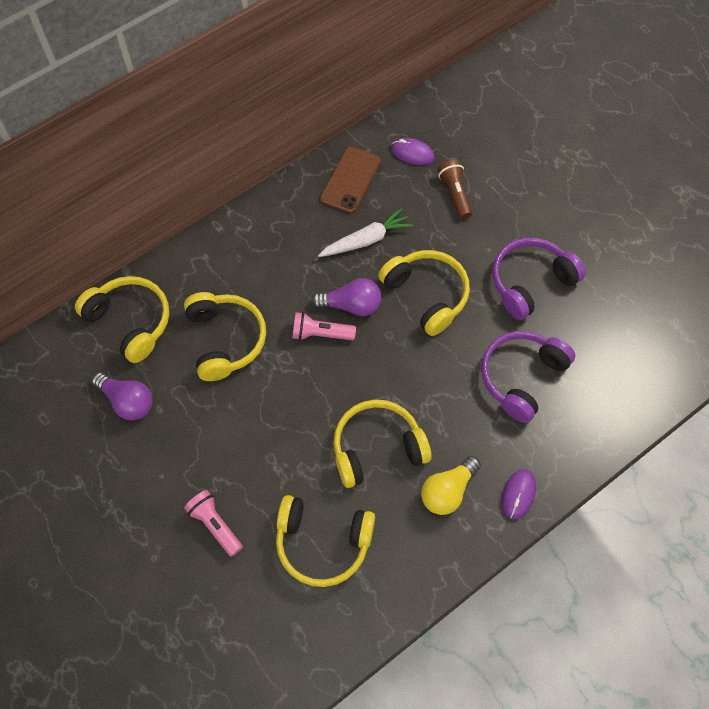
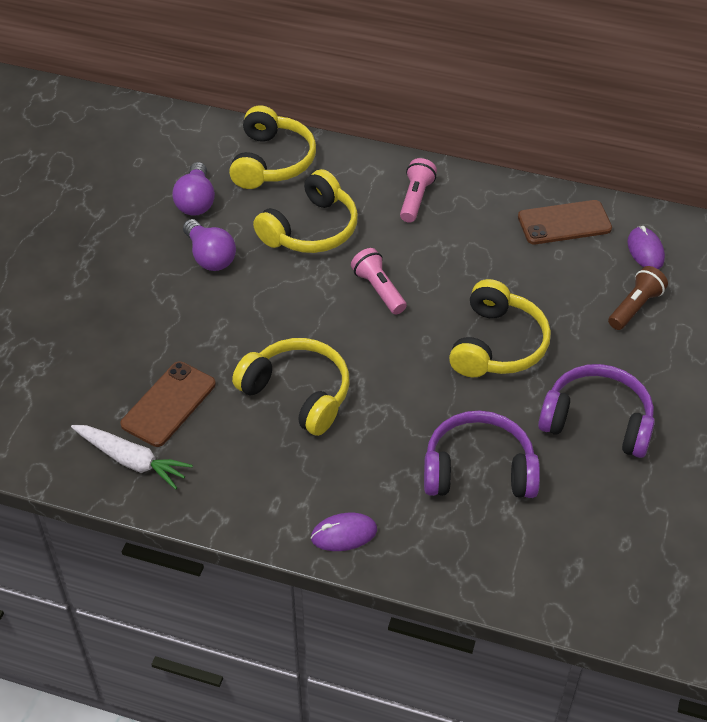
camera: 55 degrees right, 15 degrees down
pink flashlight [184,490,243,557] -> pink flashlight moved to [400,158,437,223]
yellow headphones [276,495,375,587] -> brown phone [120,361,216,447]
purple light bulb [312,278,381,316] -> purple light bulb moved to [183,219,236,271]
white carrot [318,208,413,257] -> white carrot moved to [71,425,193,490]
yellow light bulb [421,456,481,515] -> none

